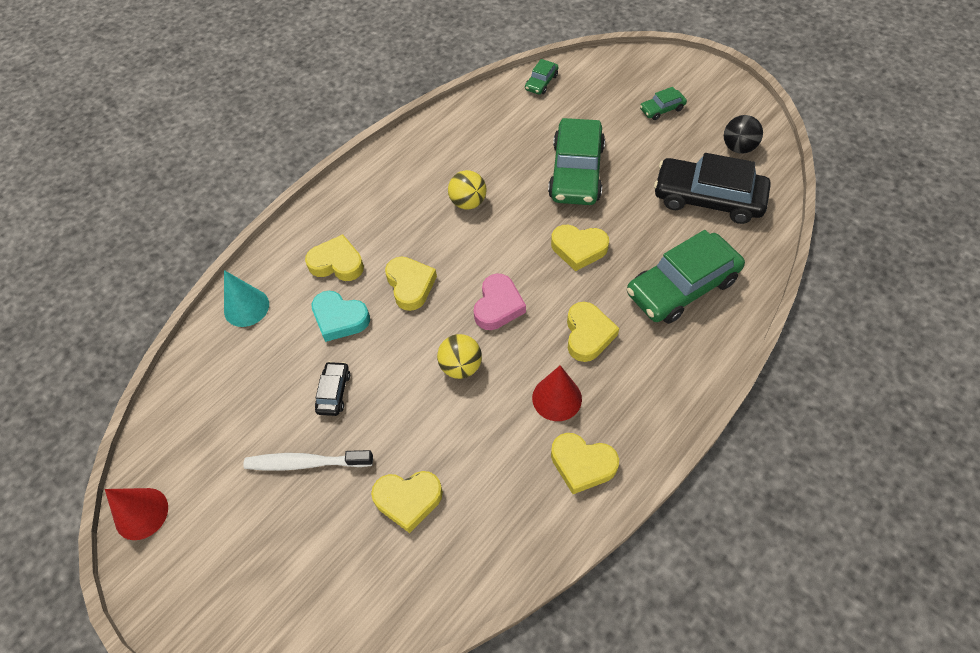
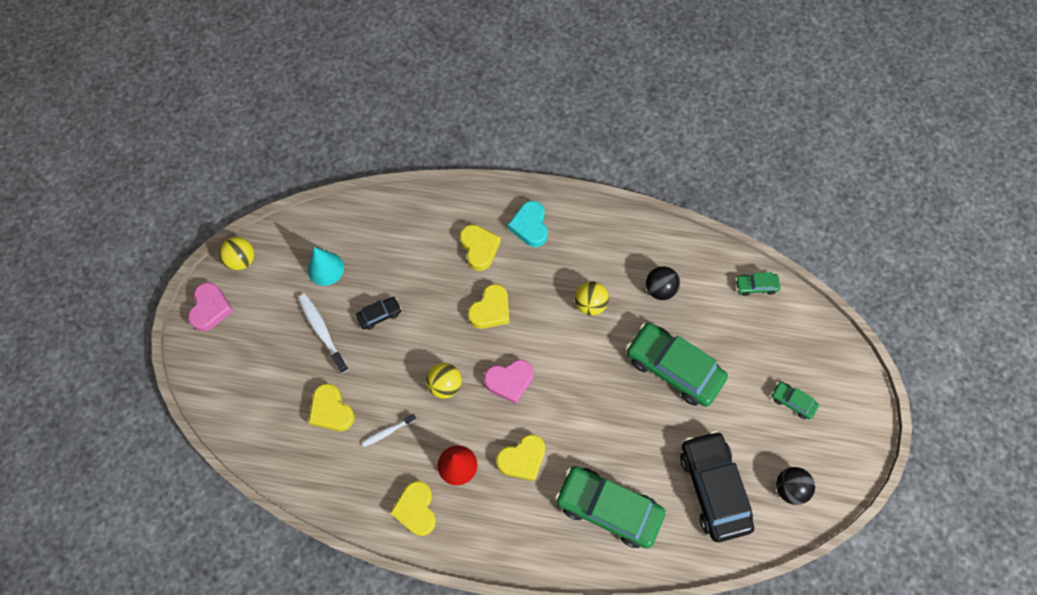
camera: 55 degrees right, 10 degrees up
red cone [105,488,168,540] -> yellow ball [219,237,254,270]
turquoise cone [224,270,269,327] -> turquoise cone moved to [308,247,344,286]
turquoise heart [312,291,370,342] -> turquoise heart moved to [508,201,548,247]
green car [548,118,605,205] -> green car turned 60 degrees clockwise [626,323,728,407]
yellow heart [551,225,609,271] -> none
none -> pink heart [188,282,234,331]
none -> white toothbrush [362,414,416,447]
none -> black ball [646,266,680,300]

